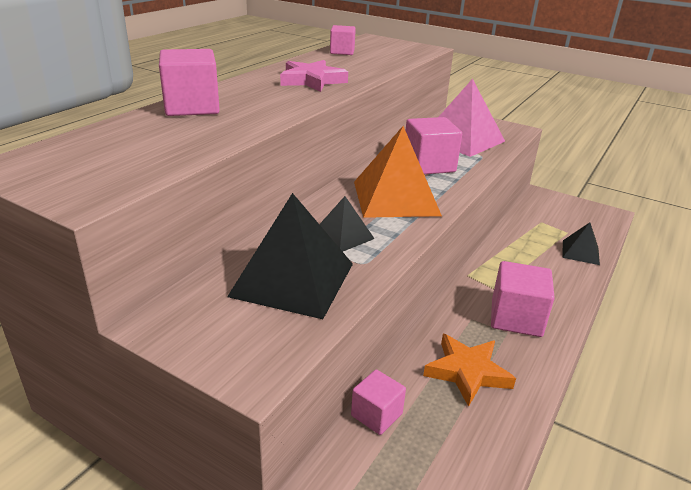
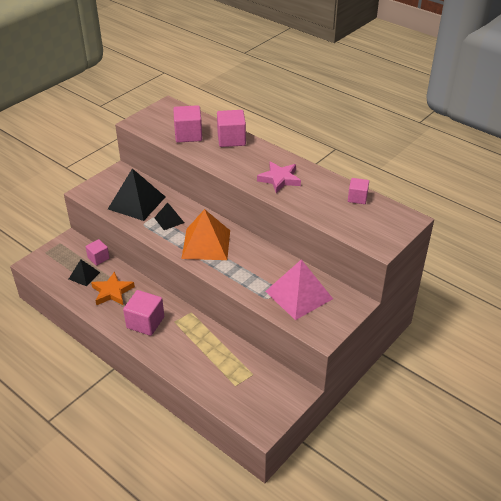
camera: 100 degrees right, 10 degrees up
pink cube [405,117,462,174] -> pink cube moved to [173,105,202,142]
black pyramid [562,222,600,265] -> black pyramid moved to [69,259,100,286]

